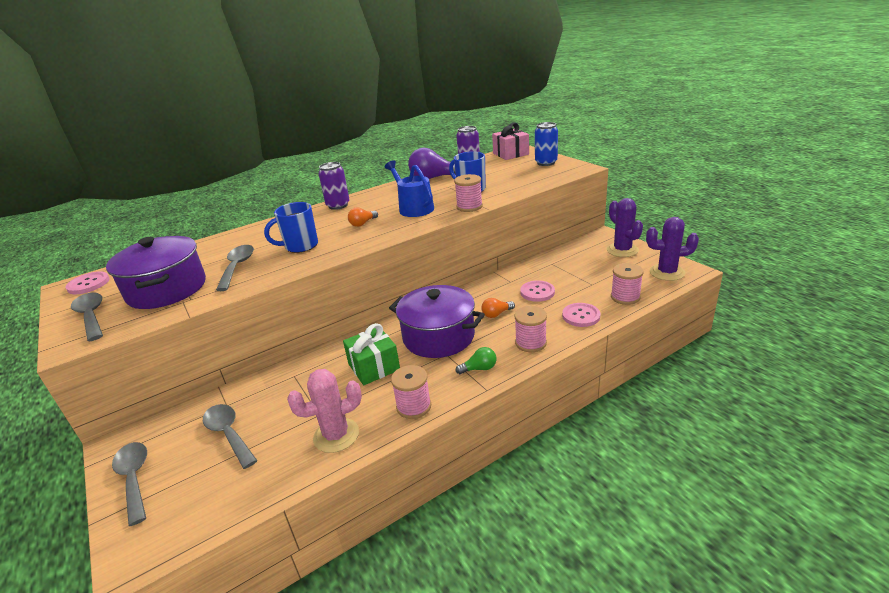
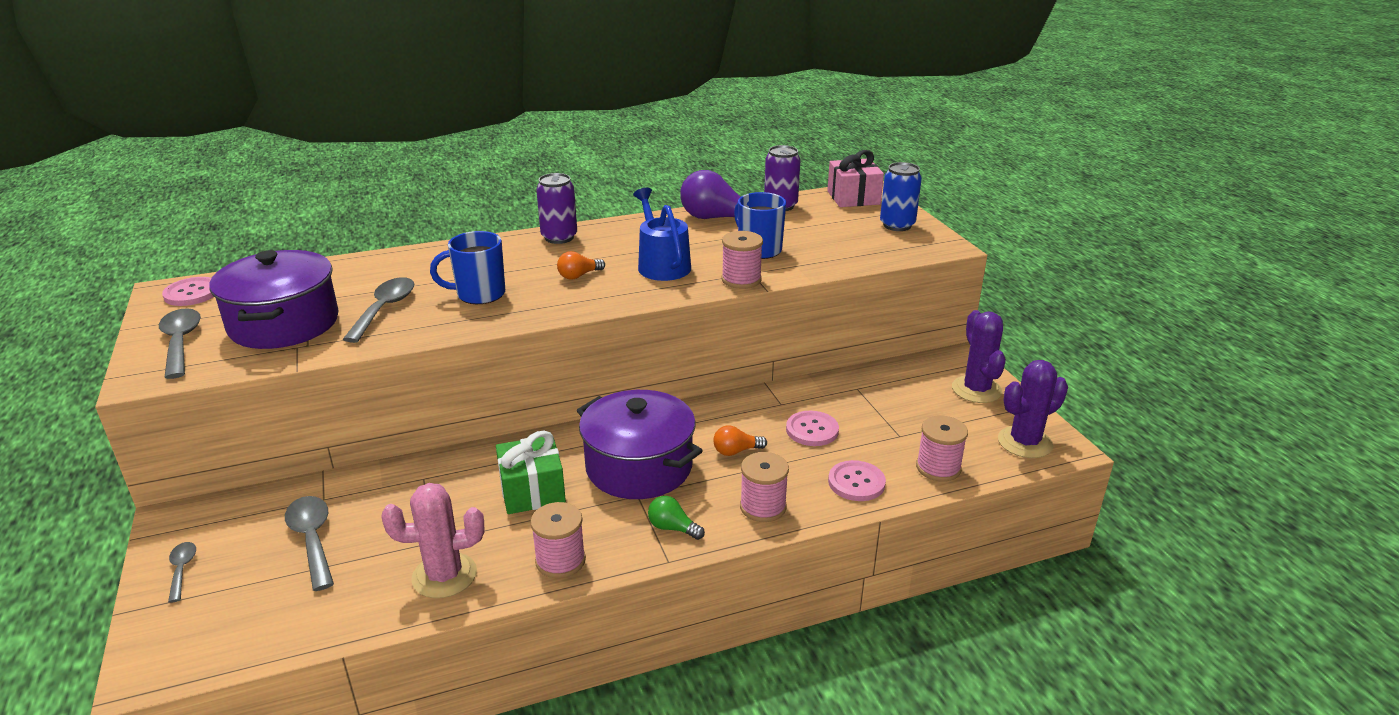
camera: 10 degrees right, 0 degrees up
grey spoon [112,442,147,526] -> grey spoon [168,542,196,603], size x0.57
green light bulb [456,347,496,374] -> green light bulb turned 150 degrees counterclockwise [648,496,705,540]
purple cactus [646,217,699,281] -> purple cactus turned 45 degrees counterclockwise [998,360,1068,458]

